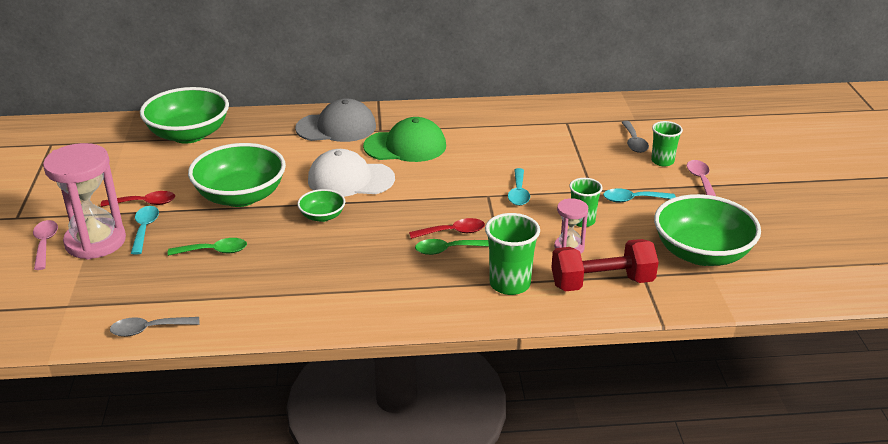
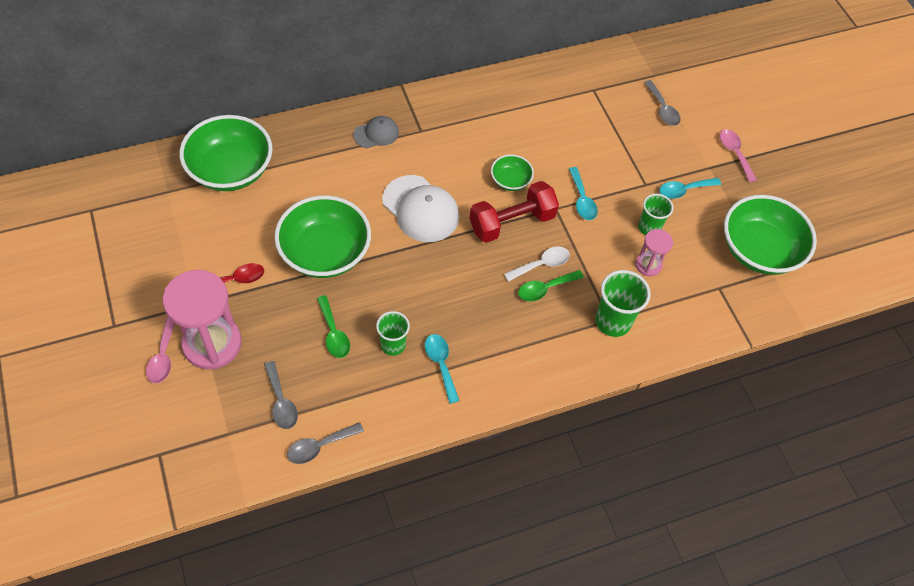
camera: 20 degrees left, 25 degrees up
pink spoon [33,220,58,270] -> pink spoon turned 150 degrees counterclockwise [146,316,175,383]
turquoise spoon [131,206,159,255] -> turquoise spoon moved to [425,334,460,404]
green spoon [168,238,247,256] -> green spoon turned 90 degrees clockwise [317,295,350,358]
grey cap [295,99,376,142] -> grey cap [353,116,399,148], size x0.57
green bowl [297,189,345,222] -> green bowl moved to [491,154,534,191]
white cap [308,149,395,197] -> white cap turned 120 degrees counterclockwise [382,175,459,242]
green cap [363,117,446,162] -> none
red spoon [409,218,485,239] -> white spoon [504,247,570,282]
red dumbbell [551,239,659,291] -> red dumbbell moved to [469,181,559,243]
green cup [651,121,683,167] -> green cup moved to [376,311,410,356]
none -> grey spoon [264,361,298,429]

